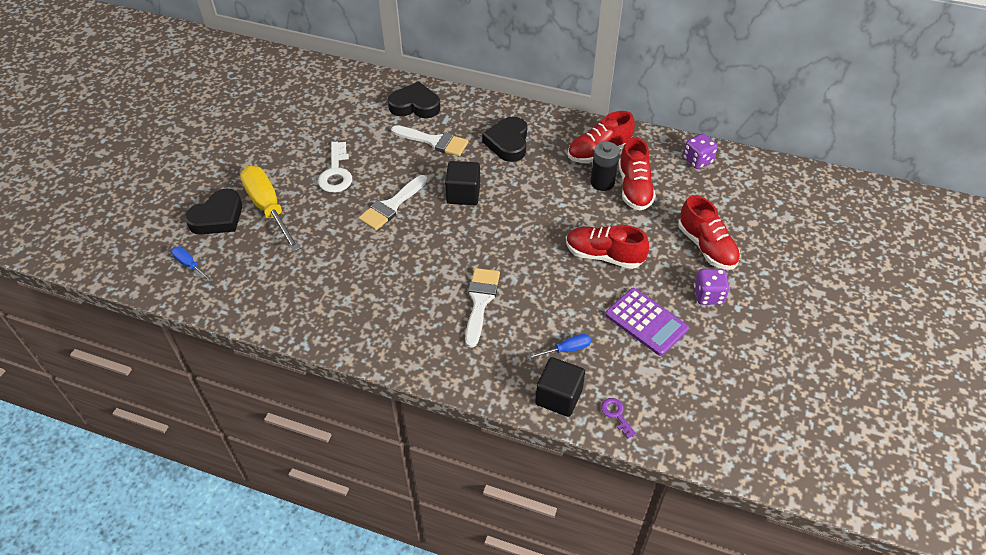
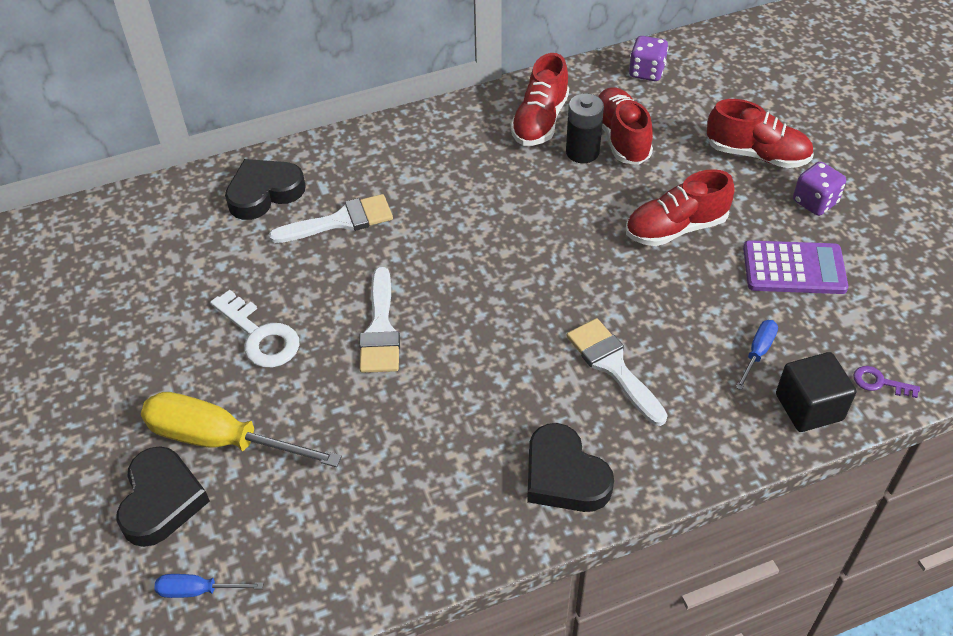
camera: 40 degrees left, 0 degrees up
black cube [445,161,480,205] -> none
black heart [482,116,527,162] -> black heart moved to [527,423,614,512]
red shoe [618,137,656,210] -> red shoe turned 150 degrees counterclockwise [598,87,653,165]

